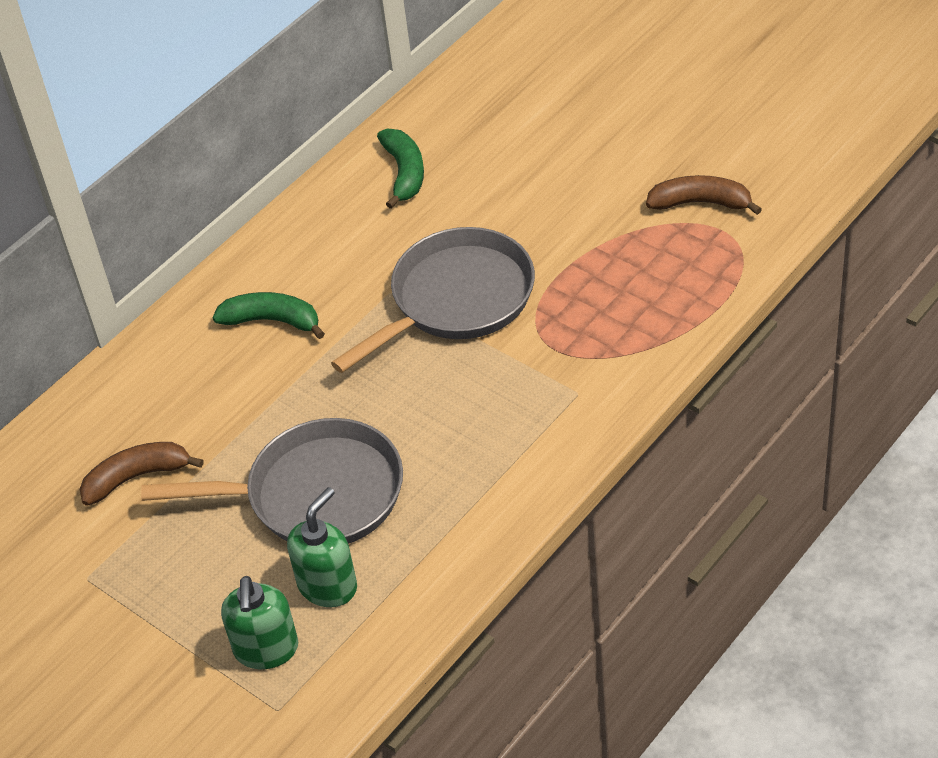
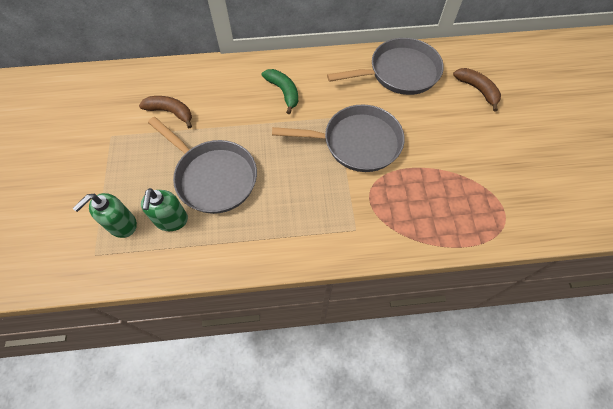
camera: 40 degrees right, 15 degrees up
green soap dispenser [287,487,357,607] -> green soap dispenser turned 105 degrees clockwise [141,188,188,231]
green banana [377,129,424,209] -> grey pan [327,38,444,95]
brown banana [646,175,762,215] -> brown banana moved to [453,68,501,111]

